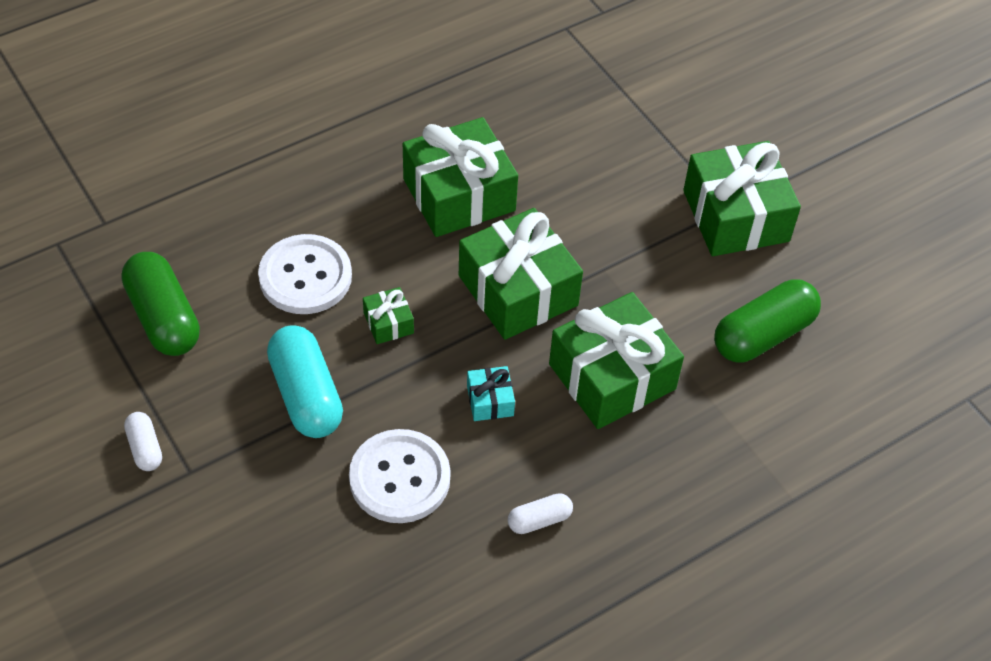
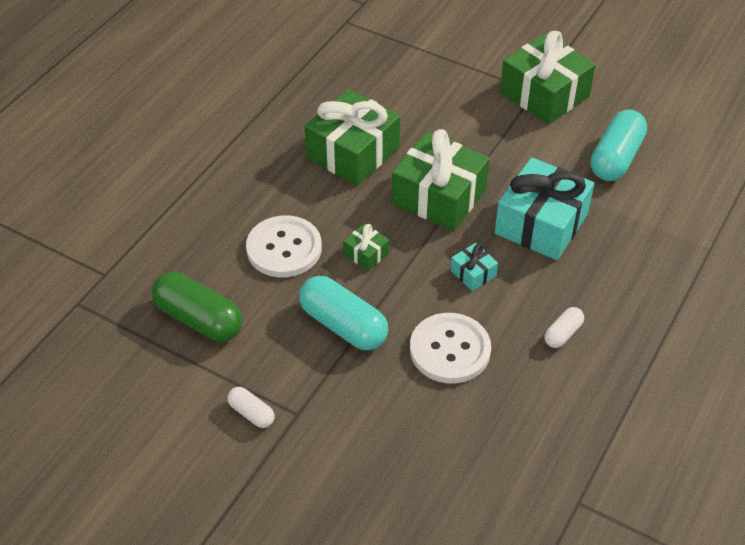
camera: 25 degrees left, 5 degrees down
green gift [549,292,684,429] -> turquoise gift [495,157,594,260]
green capsule [714,279,821,363] -> turquoise capsule [591,109,647,181]

